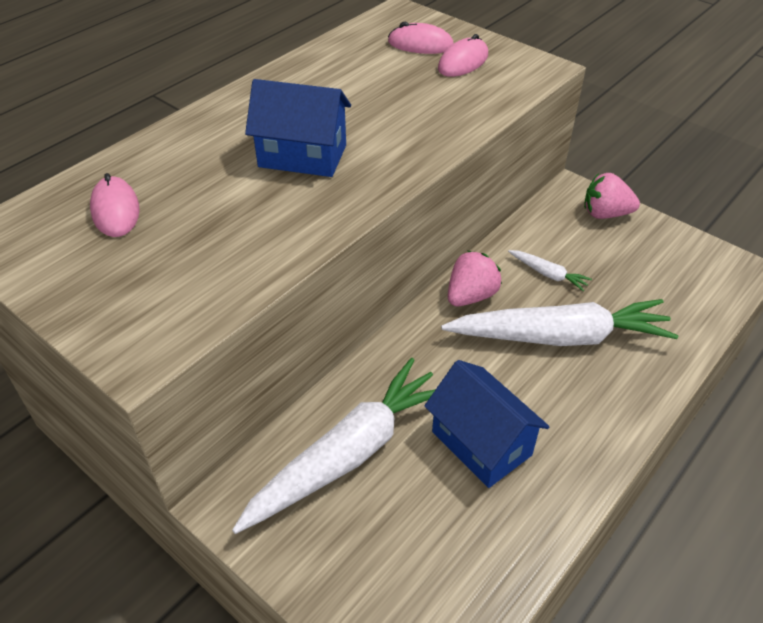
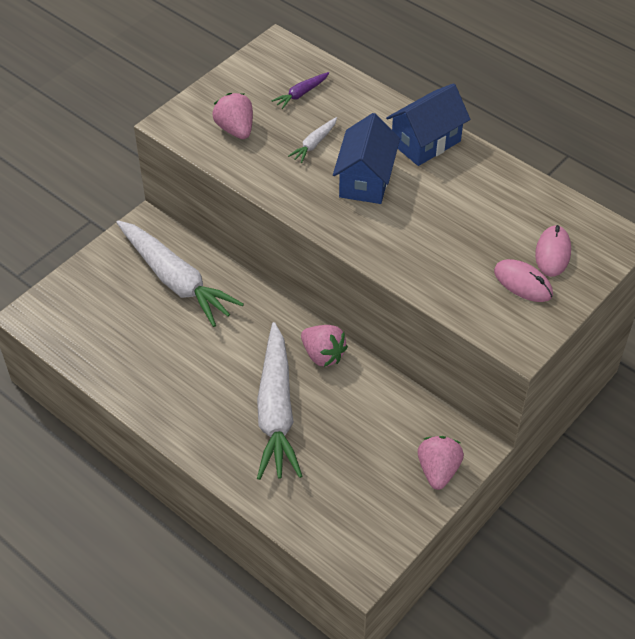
camera: 90 degrees right, 5 degrees up
pink mouse [90,173,140,237] -> purple carrot [272,72,329,109]
blue house [425,360,550,488] -> blue house moved to [386,83,470,166]
white carrot [508,250,592,291] -> white carrot moved to [288,117,337,163]
none -> pink strawberry [212,93,253,139]

